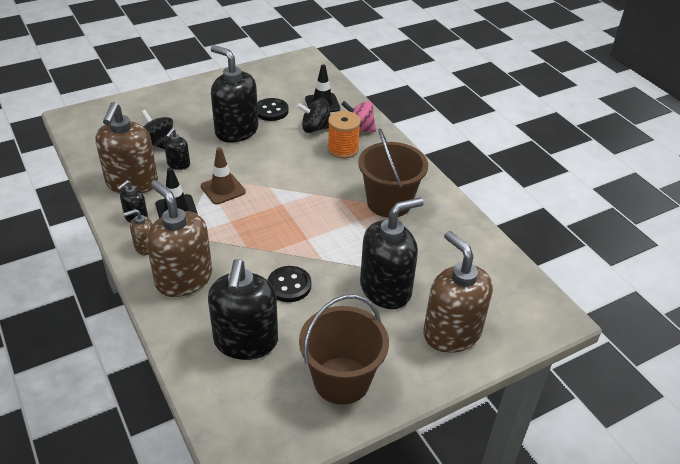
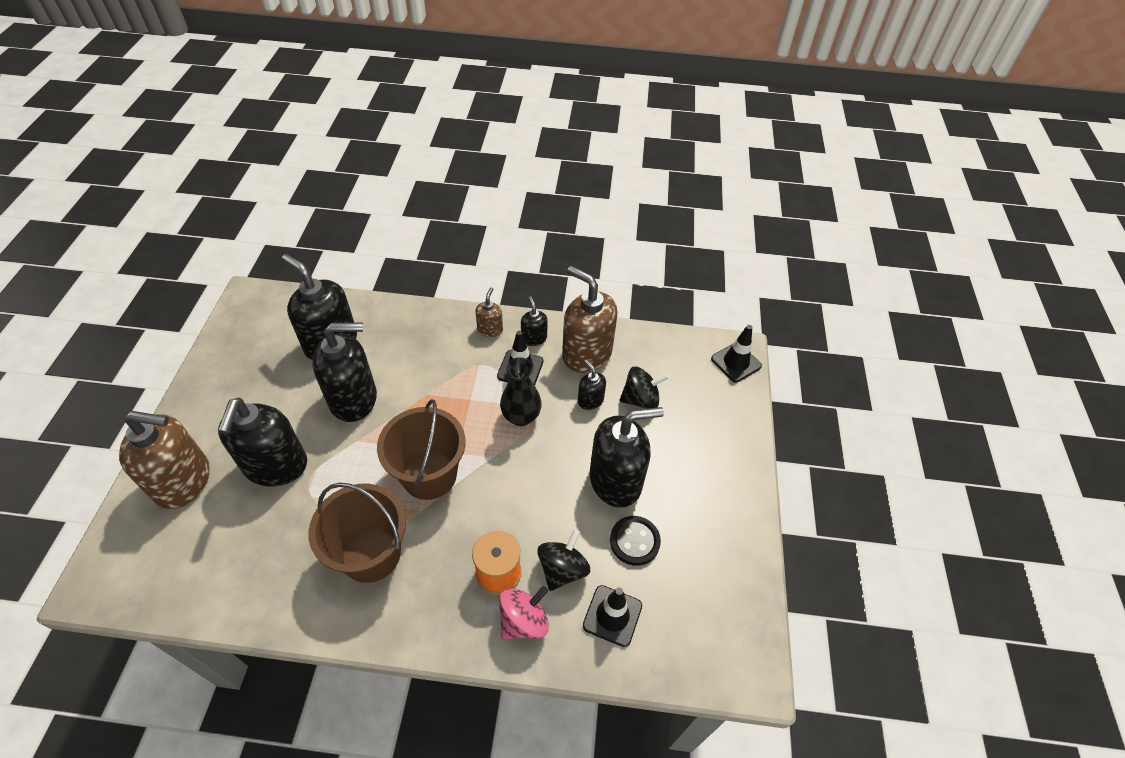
camera: 125 degrees right, 10 degrees up
brown soap dispenser [146,180,212,297] -> none
brown traffic cone [201,147,246,204] -> black vase [500,357,542,426]
black button [267,266,311,302] -> black soap dispenser [312,323,377,422]
brown bucket [299,295,389,405] -> brown bucket moved to [377,399,466,500]
none -> black traffic cone [711,325,762,382]

